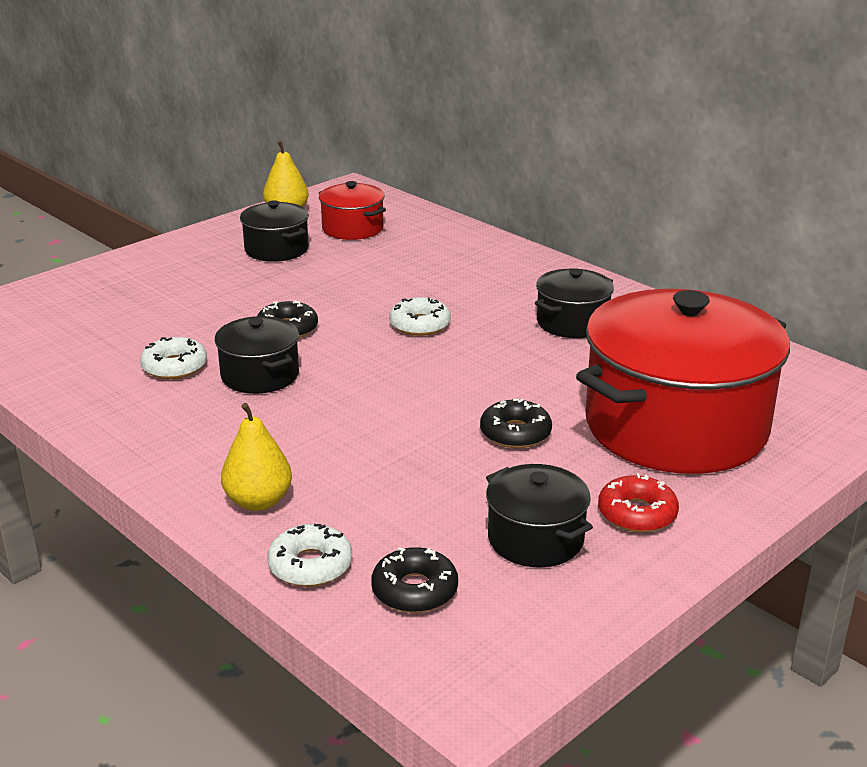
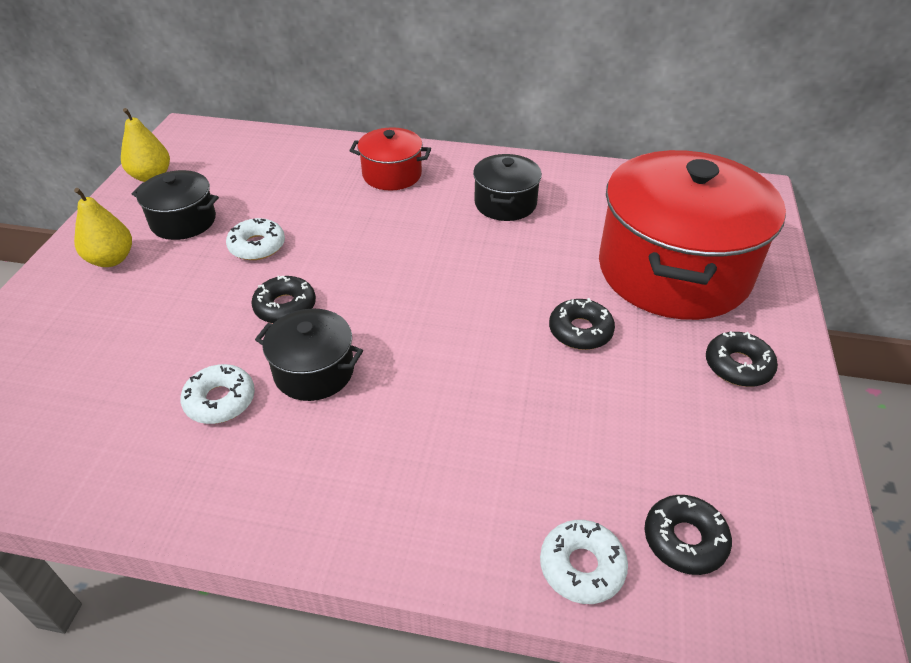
camera: 35 degrees left, 15 degrees up
yellow pear [221,403,292,511] -> yellow pear moved to [74,188,132,267]
red pot [319,181,386,240] -> red pot moved to [349,127,431,190]
white donut [389,297,451,336] -> white donut moved to [226,218,285,260]
black pot [486,464,593,567] -> none
red donut [598,473,679,532] -> black donut [706,331,778,387]

